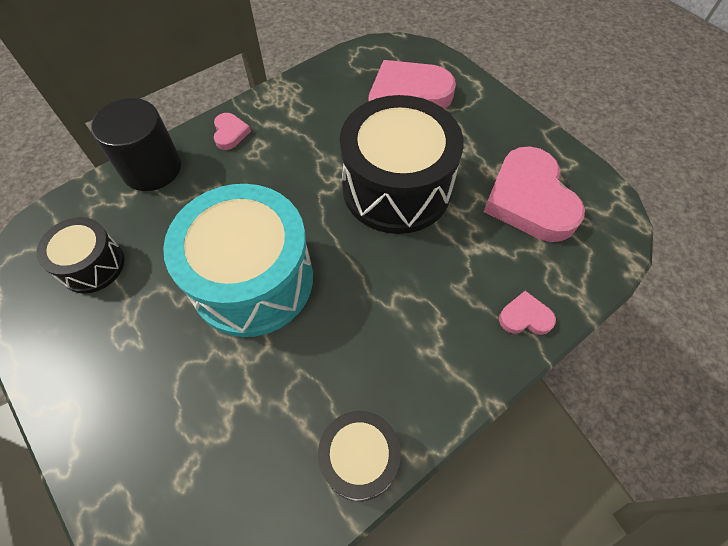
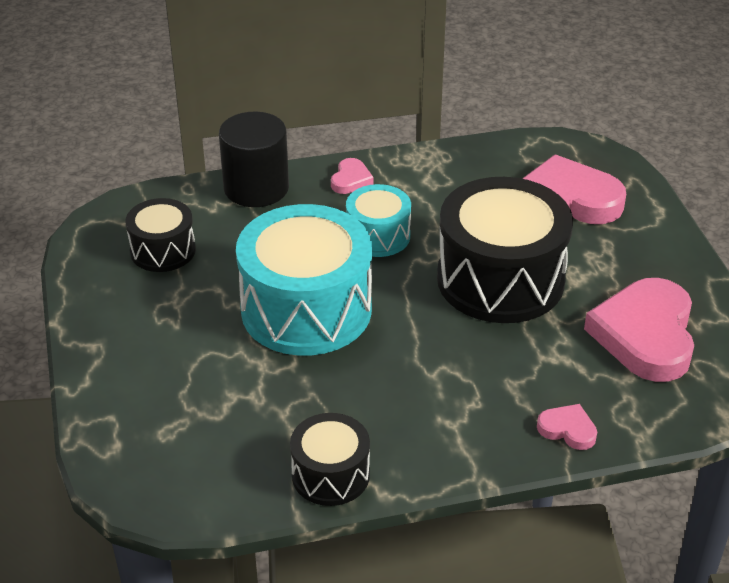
camera: 25 degrees right, 20 degrees down
none -> turquoise drum [346,184,411,257]

